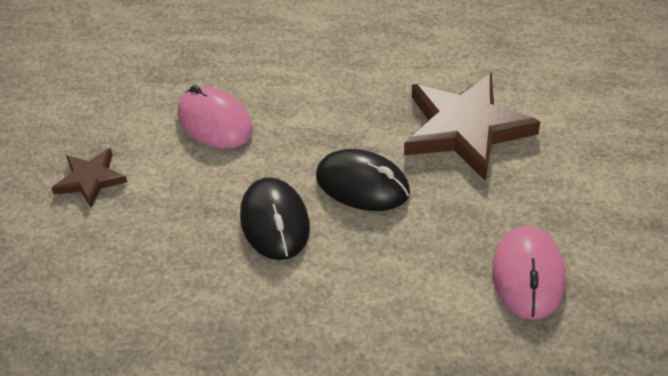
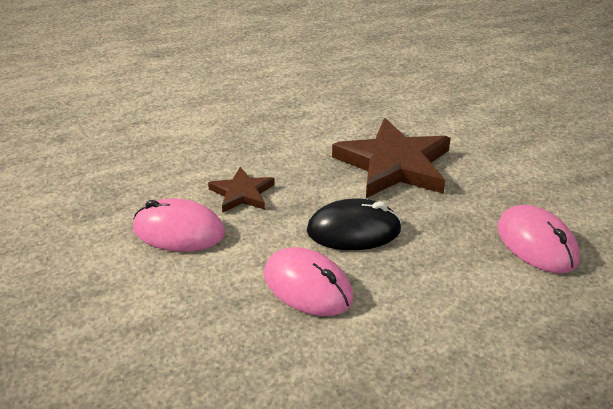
camera: 35 degrees left, 10 degrees down
brown star [51,148,127,207] -> brown star moved to [208,167,275,212]
black mouse [240,177,310,260] -> pink mouse [264,247,354,316]

